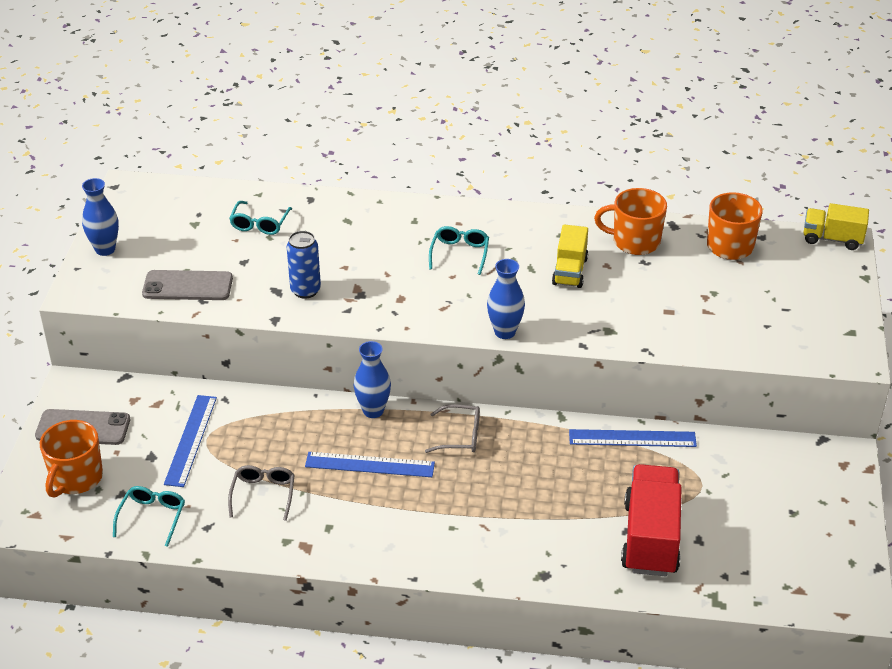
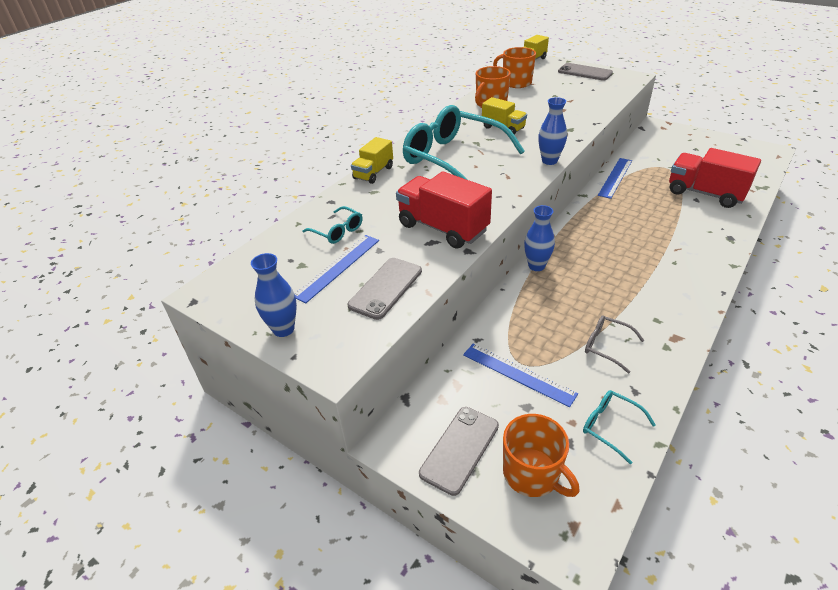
camera: 60 degrees left, 0 degrees up
blue can [287,231,321,299] -> red truck [396,171,492,249]
blue ruler [305,452,435,477] -> blue ruler moved to [294,235,379,303]
grey glasses [425,404,480,453] -> none
turquoise glasses [429,226,489,275] -> turquoise glasses [403,105,525,180], size x2.35
none -> yellow truck [351,137,393,184]
none -> grey phone [558,63,613,81]

